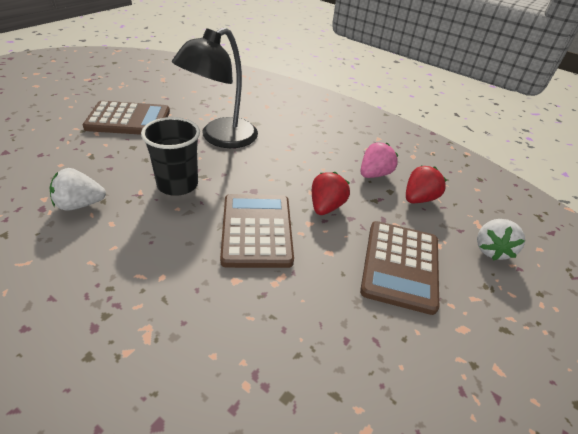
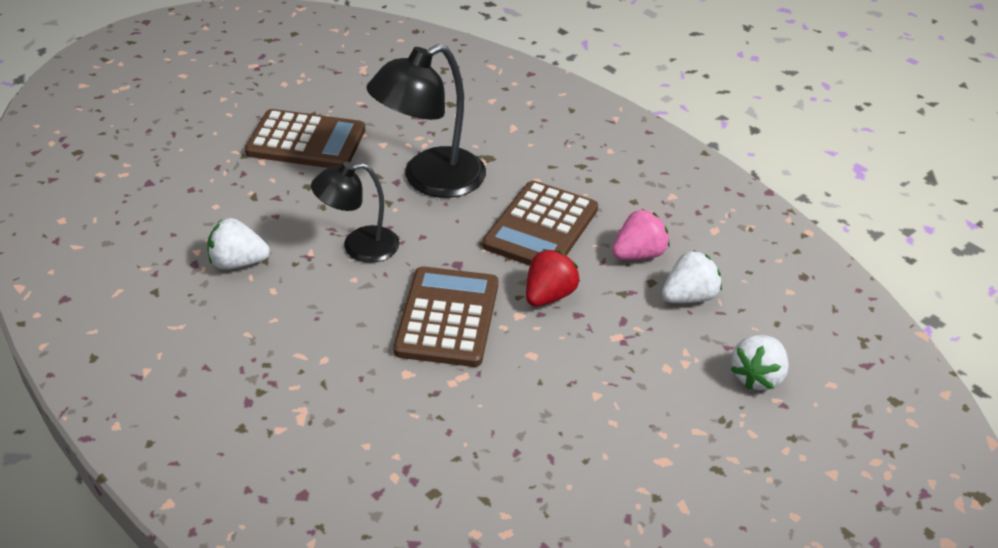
camera: 15 degrees right, 0 degrees up
black cup [141,117,200,196] -> black lamp [311,162,399,263]
brown calculator [360,221,439,315] -> brown calculator moved to [483,181,598,266]
red strawberry [406,166,447,203] -> white strawberry [662,250,722,303]

